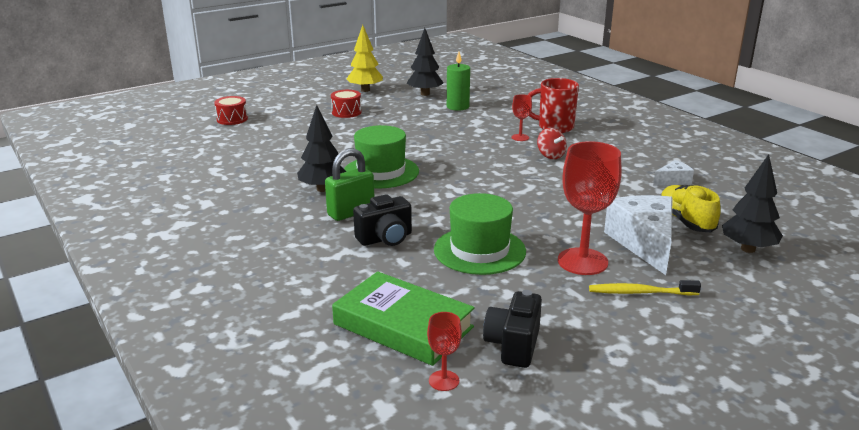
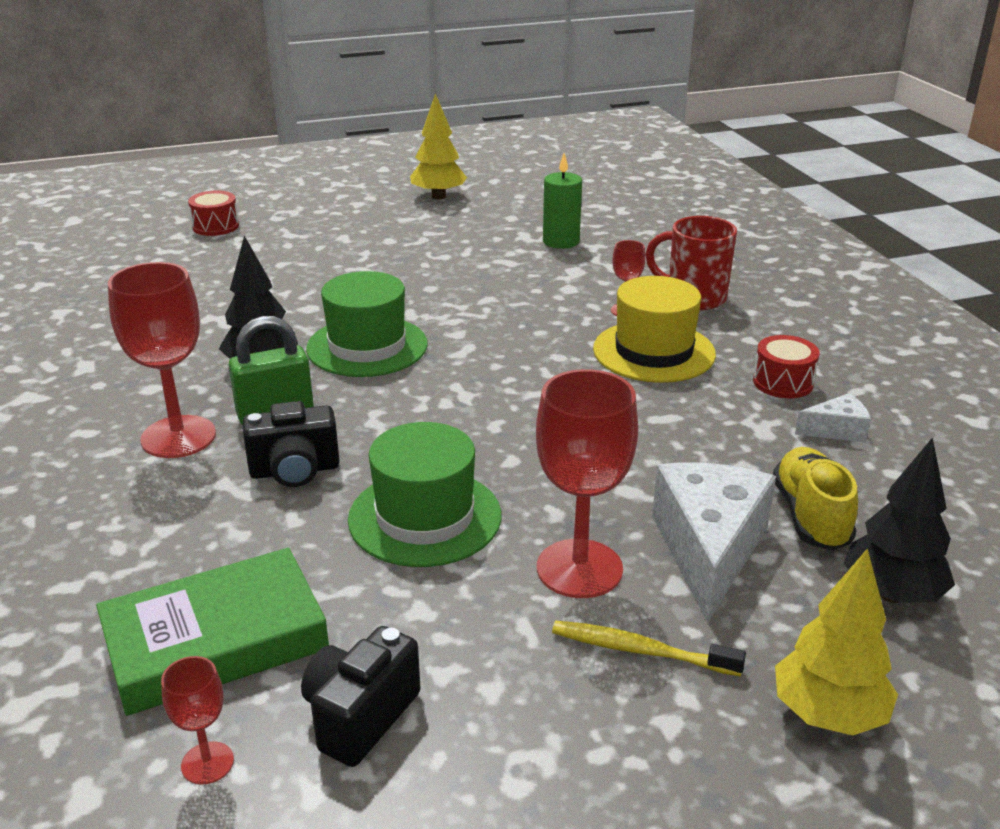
camera: 15 degrees right, 5 degrees up
red drum [331,90,362,118] -> red drum moved to [753,335,820,398]
green book [332,271,475,366] -> green book turned 75 degrees counterclockwise [96,547,329,716]
black tree [407,28,444,96] -> none
red spinning top [537,128,567,159] -> yellow hat [593,276,716,383]
none -> red goblet [108,262,216,458]
none -> yellow tree [775,548,898,736]

